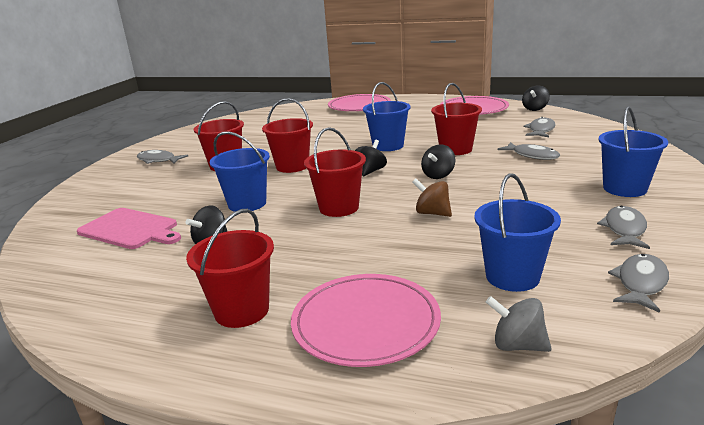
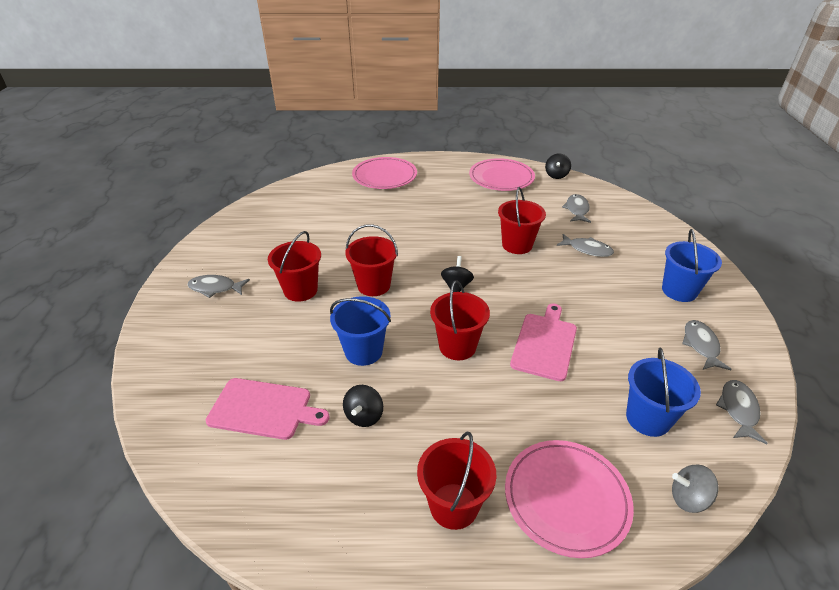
camera: 20 degrees left, 15 degrees up
blue bucket [363,82,411,151] -> none
brown spinning top [412,178,452,217] -> pink cutting board [510,304,577,381]
black spinning top [421,145,455,179] -> none

